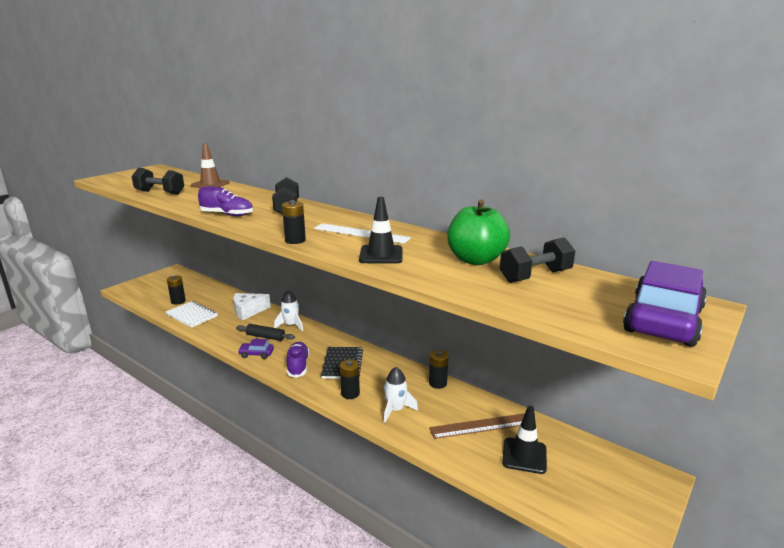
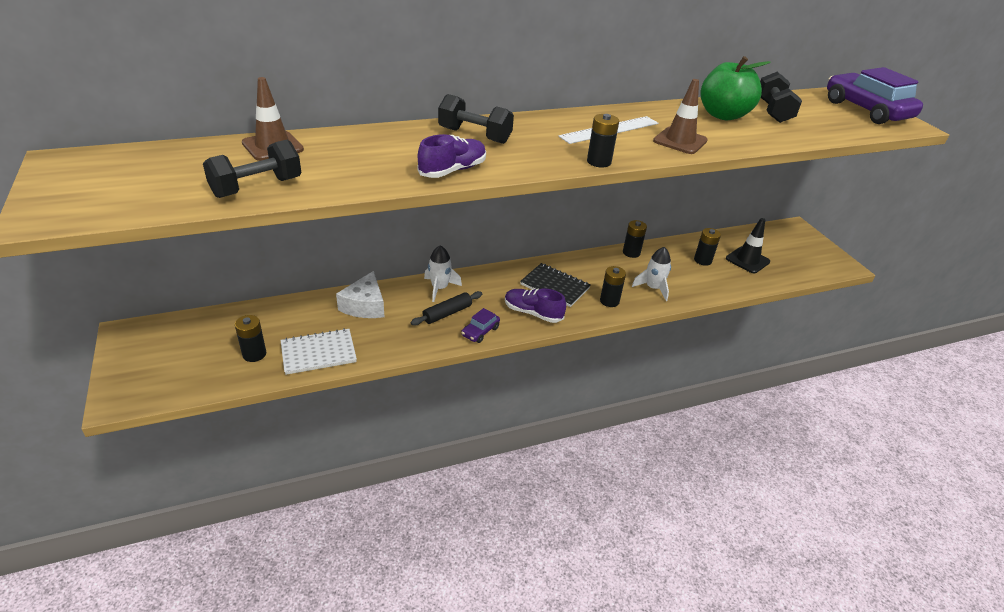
camera: 60 degrees left, 15 degrees up
black traffic cone [359,197,403,264] -> brown traffic cone [653,79,708,154]
brown ruler [429,413,525,439] -> black battery [694,228,721,266]

